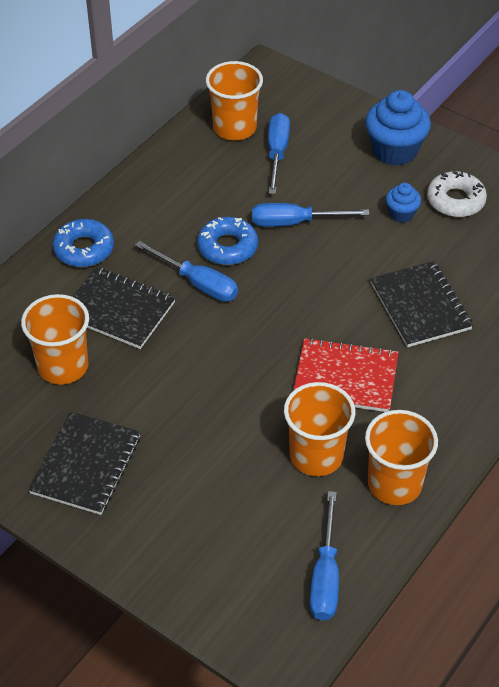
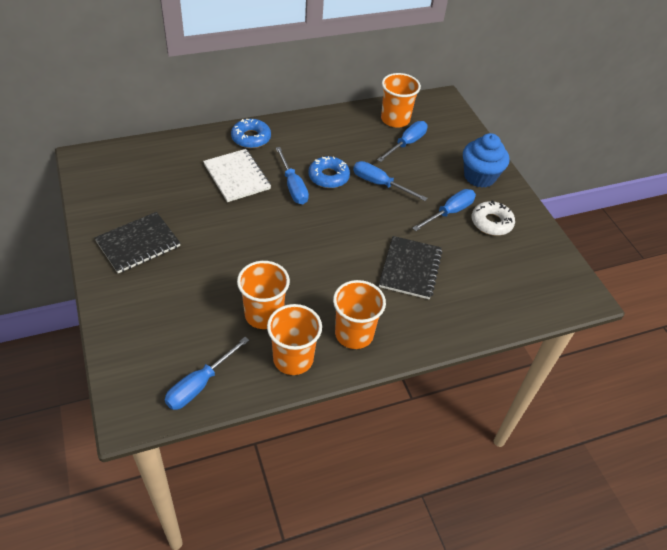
camera: 30 degrees right, 0 degrees up
orange cup [21,294,89,385] -> orange cup moved to [333,280,386,349]
black notebook [73,267,175,349] -> white notebook [203,149,271,202]
red notebook [293,338,398,412] -> none
blue cupcake [386,183,421,223] -> blue screwdriver [412,189,476,231]

